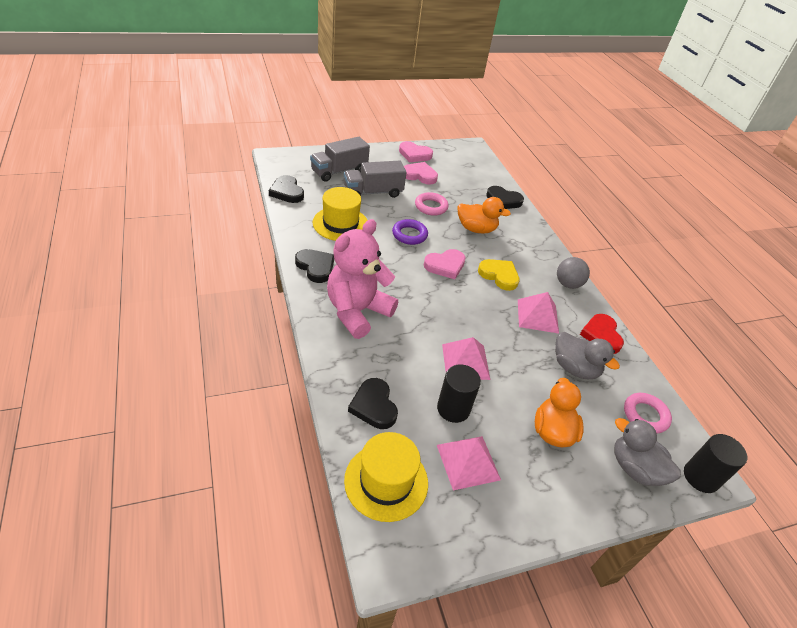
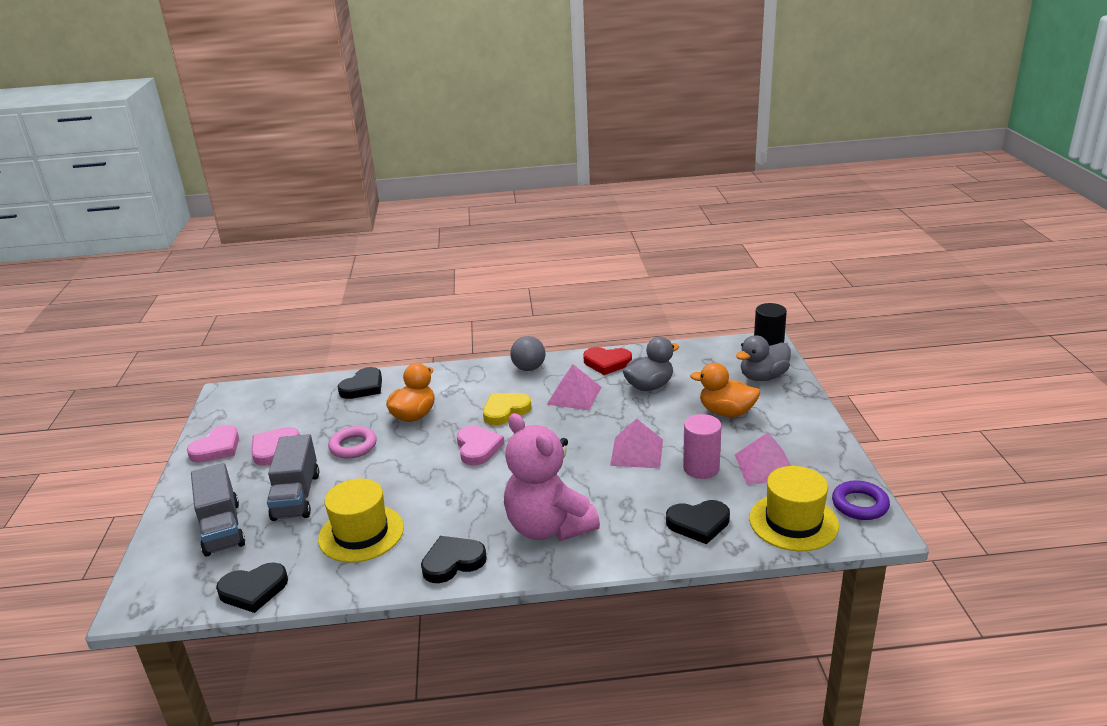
camera: 70 degrees left, 15 degrees down
purple ring [392,219,428,245] -> purple ring moved to [832,480,890,520]
black cylinder [437,364,481,423] -> pink cylinder [683,414,722,479]
pink ring [624,393,672,433] -> none

